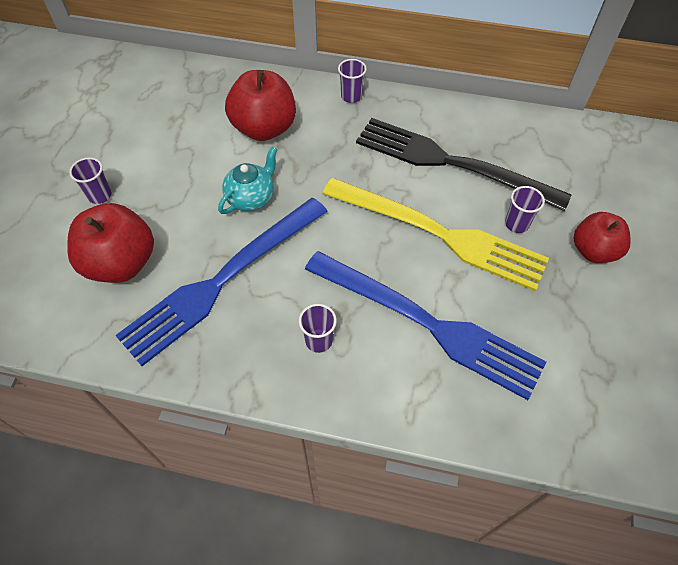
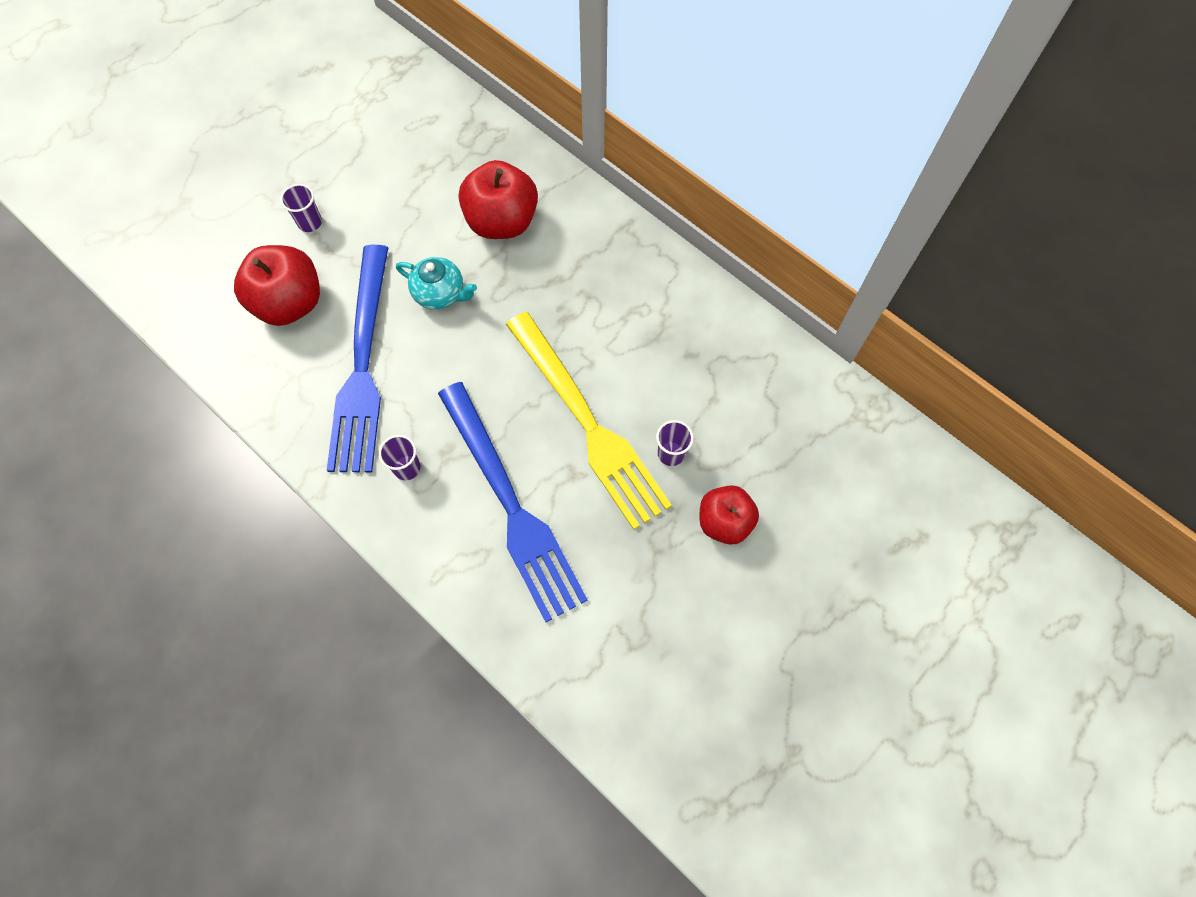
camera: 30 degrees right, 10 degrees up
blue fork [115,198,328,366] -> blue fork turned 75 degrees counterclockwise [326,245,389,473]
turquoise teapot [218,146,278,214] -> turquoise teapot turned 45 degrees clockwise [396,257,477,310]
purple cup [338,59,367,103] -> none
black fork [356,118,572,211] -> none

